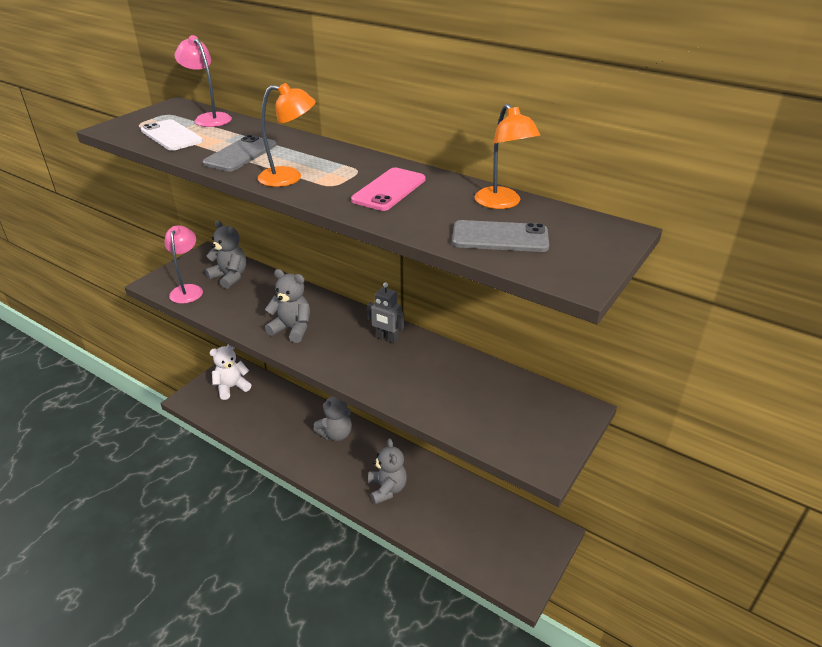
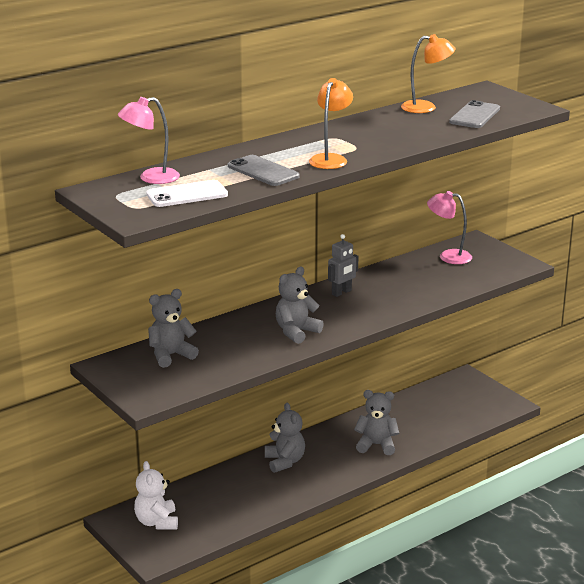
camera: 70 degrees left, 10 degrees down
pink lamp [164,225,203,304] -> pink lamp moved to [427,191,472,264]
pink phone [351,168,426,211] -> none

